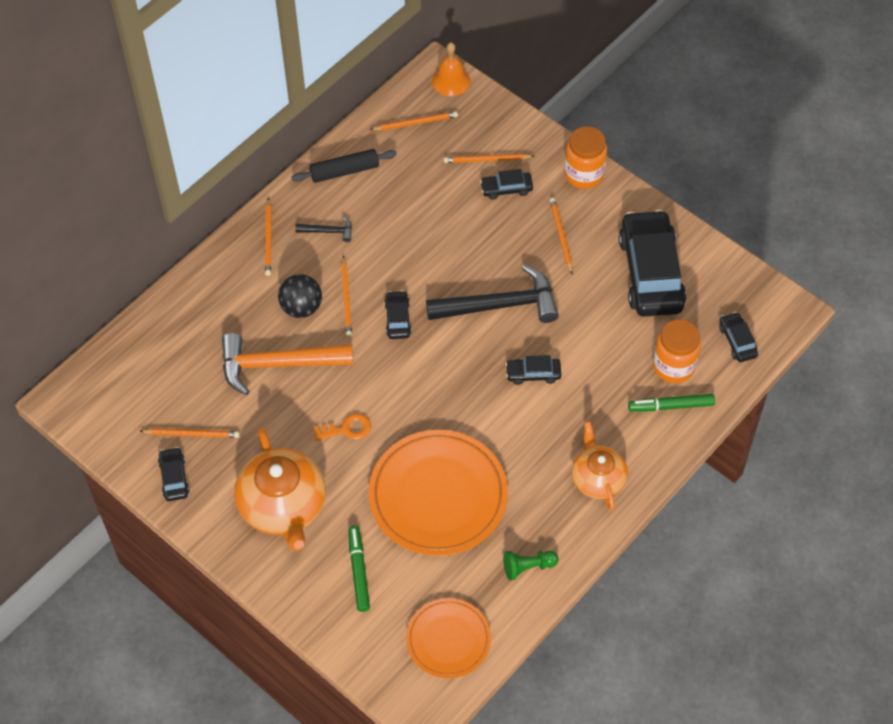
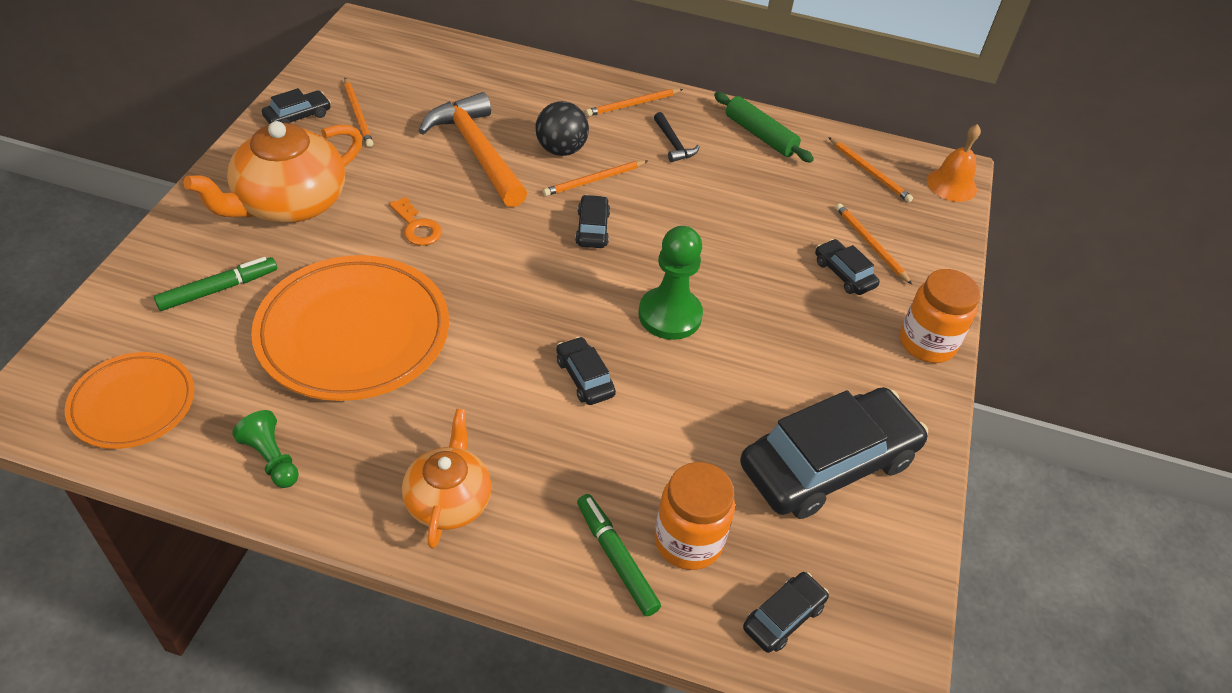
camera: 60 degrees right, 10 degrees down
black rolling pin [291,149,397,183] -> green rolling pin [714,92,814,163]
black car [384,290,412,339] -> black car turned 60 degrees counterclockwise [575,195,610,248]
black hammer [426,265,559,323] -> green pawn [639,226,703,340]
orange pencil [550,198,573,274] -> none
orange teapot [572,422,628,510] -> orange teapot turned 45 degrees counterclockwise [402,409,492,548]

